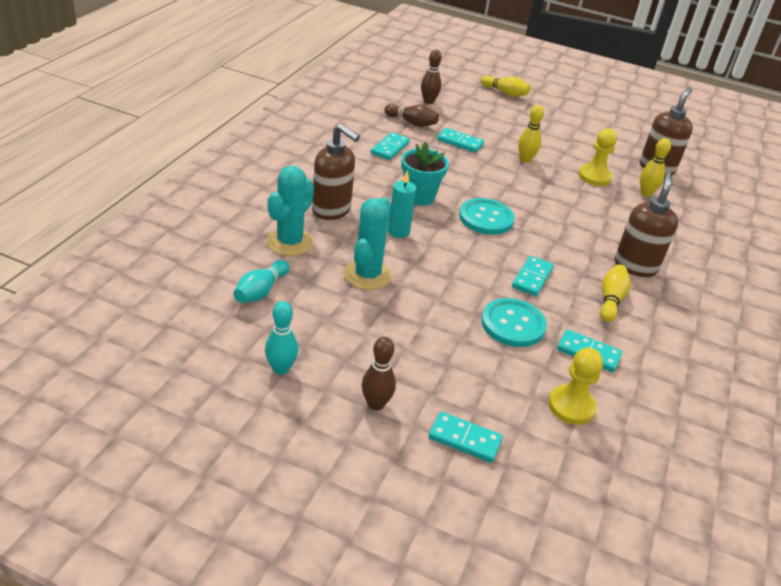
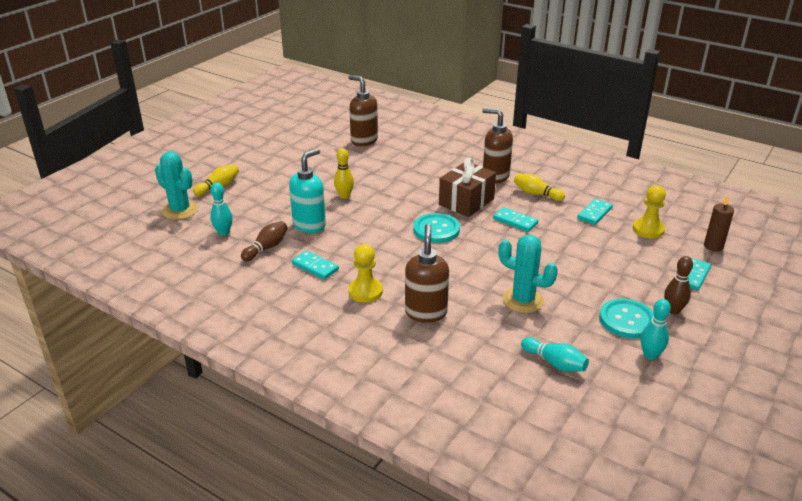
camera: 75 degrees left, 5 degrees down
turquoise cactus [266,166,314,256] -> turquoise cactus moved to [155,151,198,220]
brown soap dispenser [312,124,360,220] -> brown soap dispenser turned 45 degrees counterclockwise [405,224,449,323]
turquoise candle [388,171,417,238] -> none
turquoise flower pot [401,141,449,206] -> none
brown bowling pin [421,50,442,104] -> turquoise bowling pin [210,183,233,236]
turquoise domino [437,128,484,153] -> turquoise soap dispenser [289,148,326,233]
turquoise button [481,298,547,347] -> turquoise button moved to [599,299,654,339]
yellow pawn [579,128,617,186] -> yellow pawn moved to [348,244,383,303]
yellow bowling pin [640,138,671,196] -> none
none -> brown gift [439,158,496,217]
none -> brown candle [704,195,734,252]

